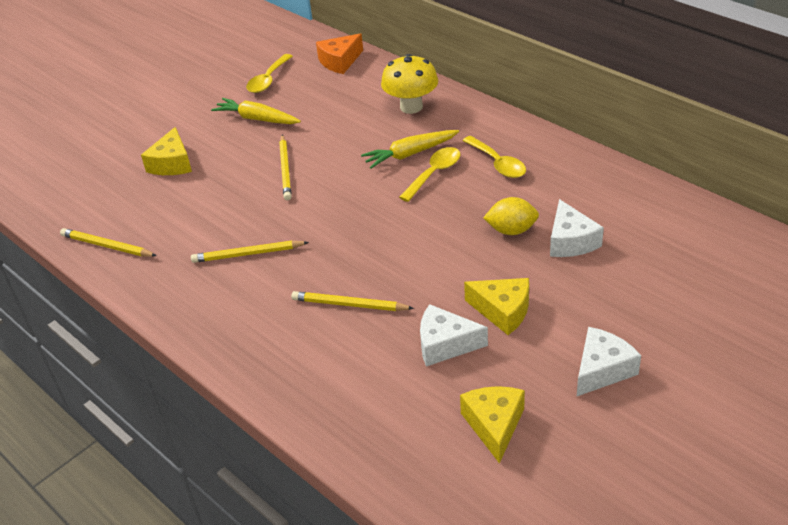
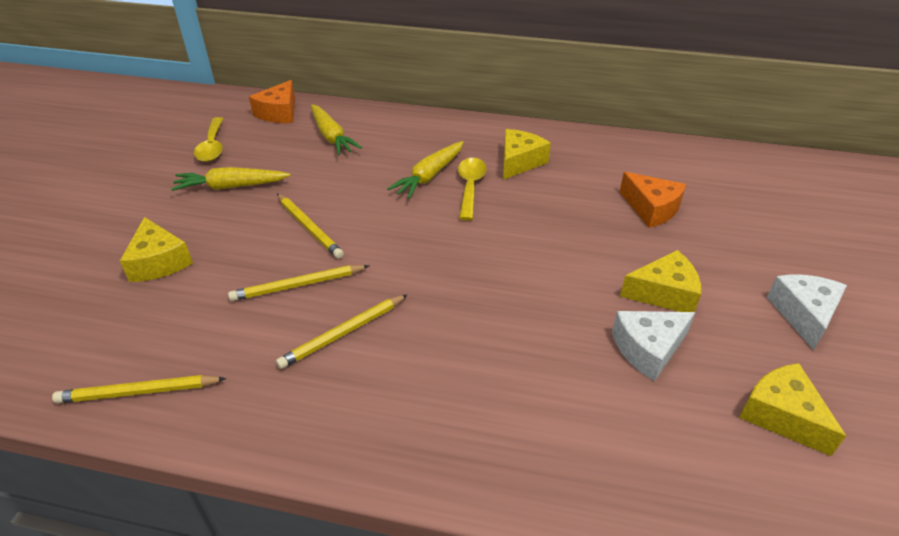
camera: 35 degrees left, 0 degrees up
yellow pencil [291,291,414,311] -> yellow pencil moved to [228,265,369,301]
yellow mushroom [381,54,438,114] -> none
yellow spoon [463,136,526,178] -> yellow cheese [503,129,551,180]
yellow lemon [483,197,539,235] -> none
white cheese [550,199,604,257] -> orange cheese [620,172,686,228]
none -> yellow carrot [311,105,362,155]

